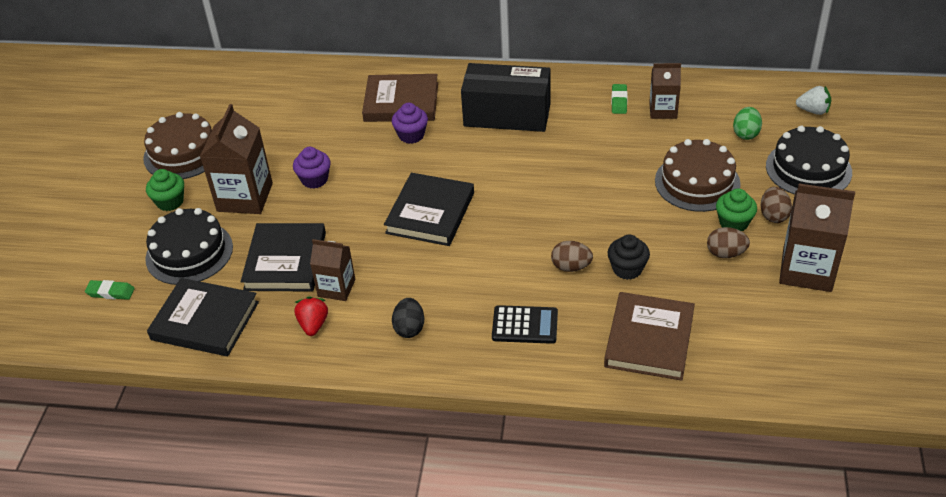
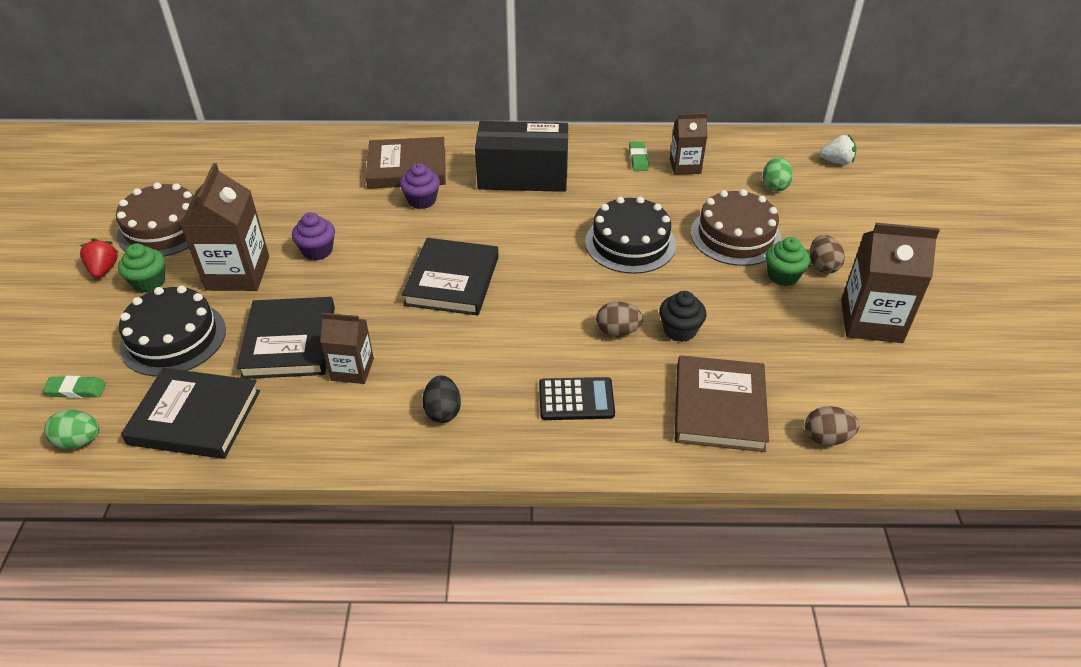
camera: 10 degrees left, 0 degrees up
red strawberry [295,296,328,336] -> red strawberry moved to [79,238,119,278]
brown egg [707,227,750,258] -> brown egg moved to [805,406,859,446]
black cake [766,126,852,195] -> black cake moved to [585,196,676,274]
none -> green egg [44,410,99,449]

